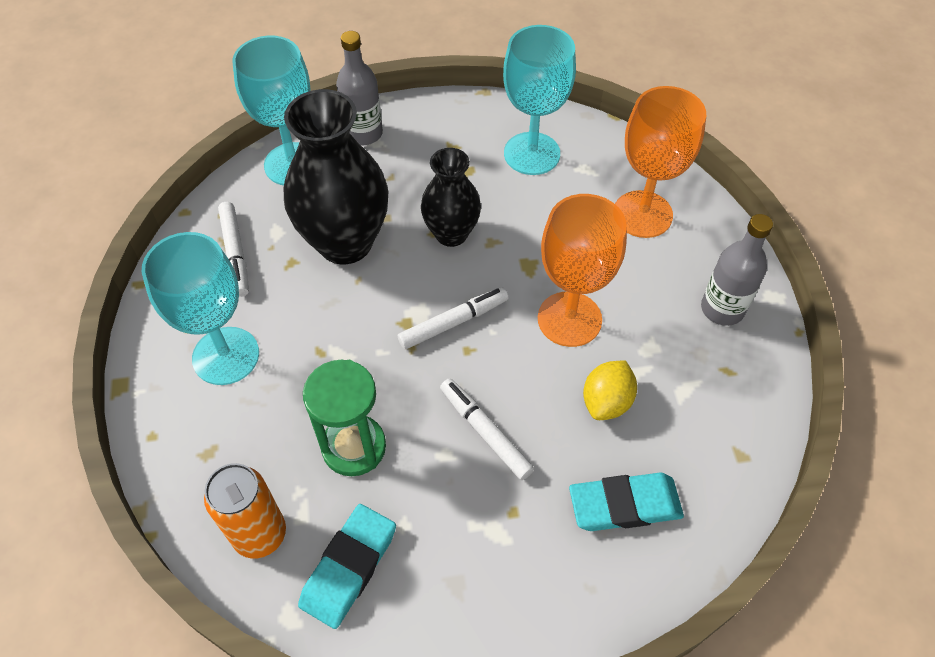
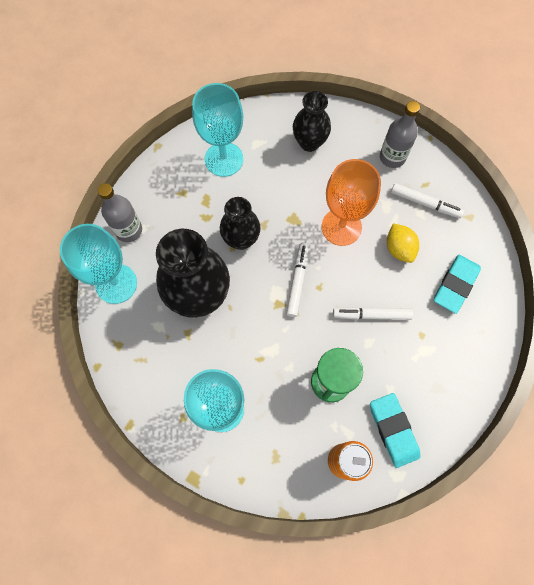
camera: 50 degrees left, 15 degrees up
white marker [218,202,249,297] -> white marker moved to [391,183,464,218]
orange goblet [615,86,706,238] -> black vase [293,91,331,152]

